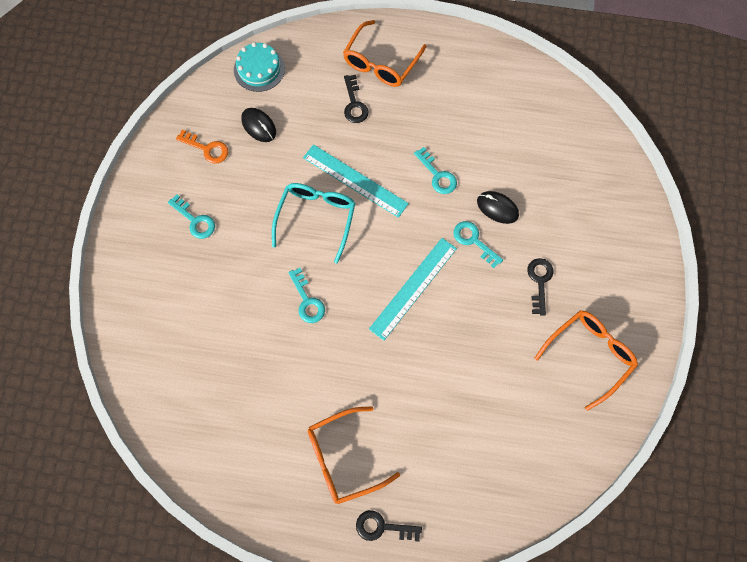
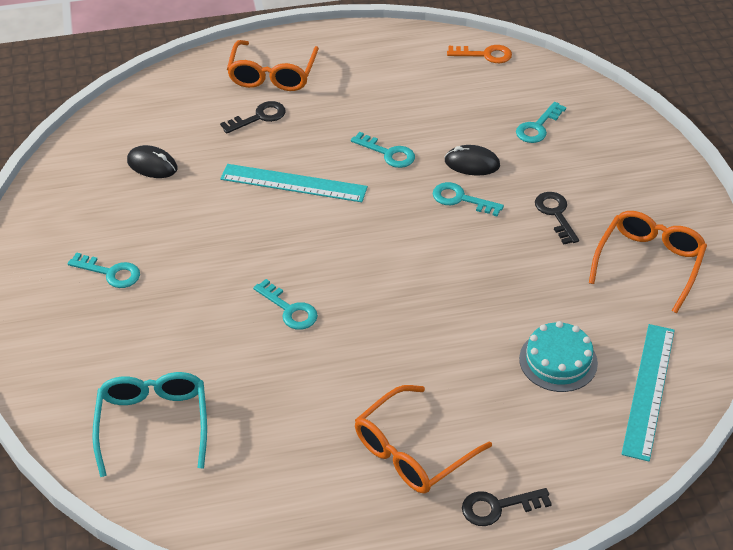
camera: 20 degrees left, 25 degrees down
orange key [176,129,228,164] -> orange key moved to [447,45,512,63]
turquoise cake [234,42,285,92] -> turquoise cake moved to [519,321,598,392]
turquoise glasses [272,183,355,264] -> turquoise glasses moved to [92,372,207,477]
black key [344,75,369,123] -> black key turned 90 degrees counterclockwise [220,101,285,134]
turquoise ruler [369,238,457,340] -> turquoise ruler moved to [622,324,675,461]
none -> turquoise key [516,102,566,143]

